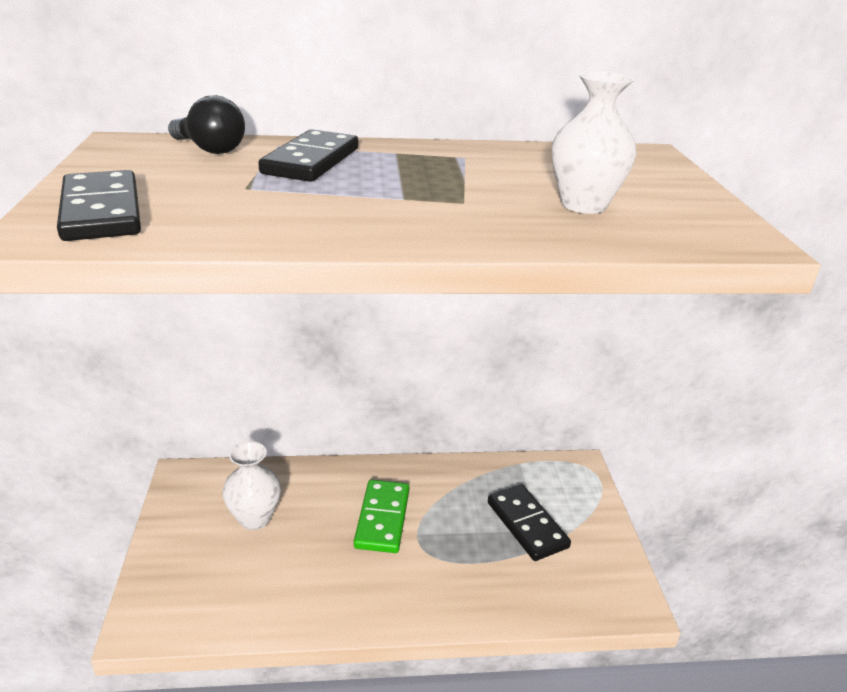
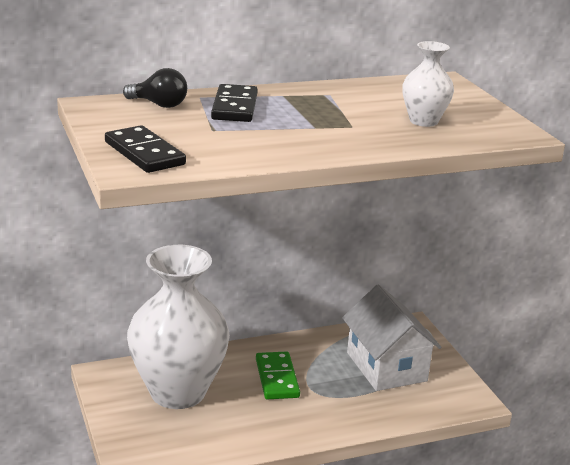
camera: 15 degrees left, 5 degrees down
white vase [222,441,281,530] -> white vase [127,245,230,409], size x2.18
black domino [488,484,571,561] -> white house [342,284,442,391]

